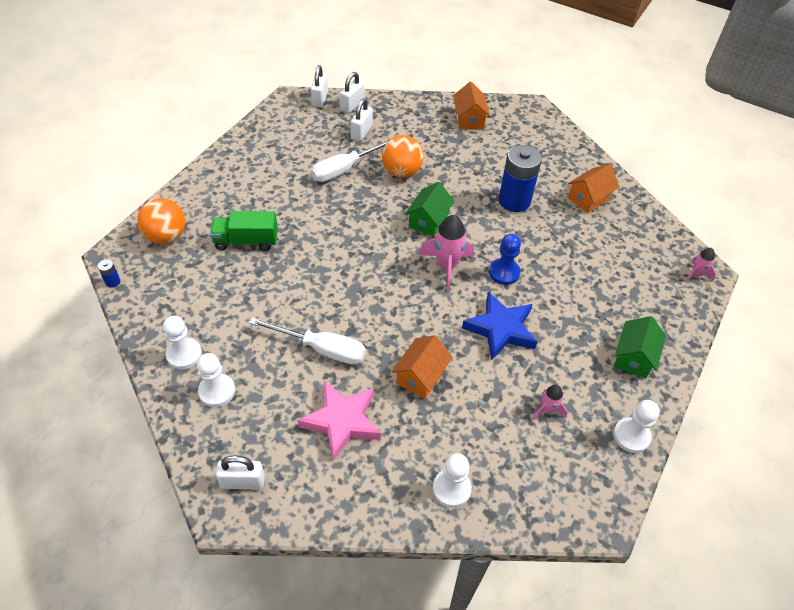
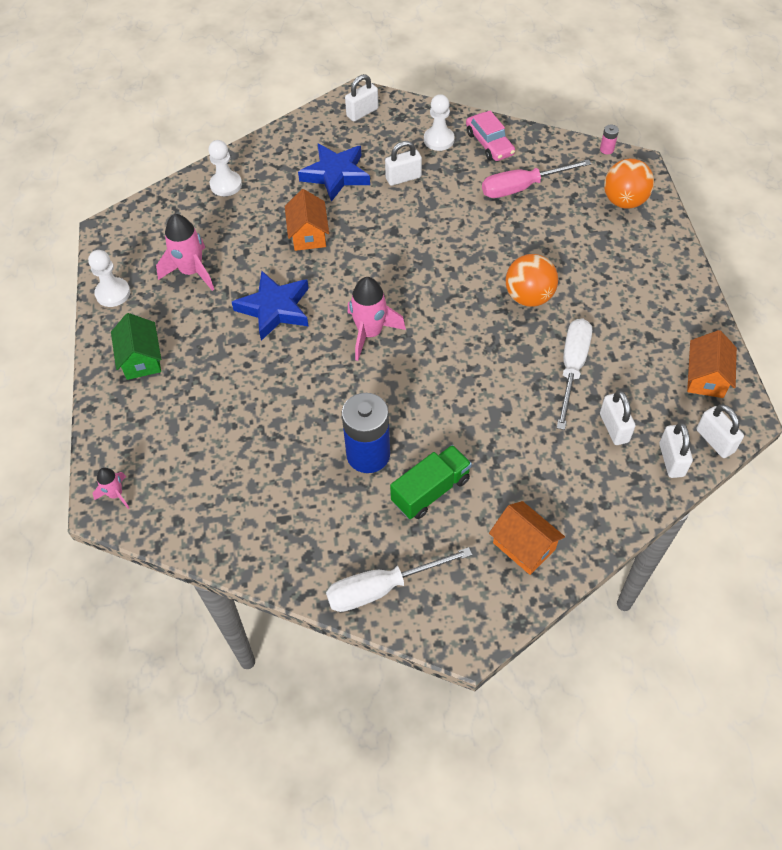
camera: 145 degrees right, 5 degrees up
blue battery [98,259,120,288] -> pink battery [600,125,619,154]
white pawn [163,316,202,369] -> pink car [466,111,515,161]
green truck [210,211,278,251] -> green truck moved to [390,445,472,519]
white screwdriver [249,317,366,364] -> white screwdriver moved to [326,547,472,612]
pink star [298,381,381,461] -> blue star [298,144,370,202]
orange ball [382,135,424,178] -> orange ball moved to [506,254,558,307]
green house [405,182,455,237] -> none
blue pawn [489,234,521,285] -> none
pink rocket [533,385,568,420] -> pink rocket [156,214,214,291], size x1.83
orange house [568,164,620,213] -> orange house moved to [687,330,737,398]
none -> white padlock [385,141,422,186]
none -> pink screwdriver [482,159,591,198]

